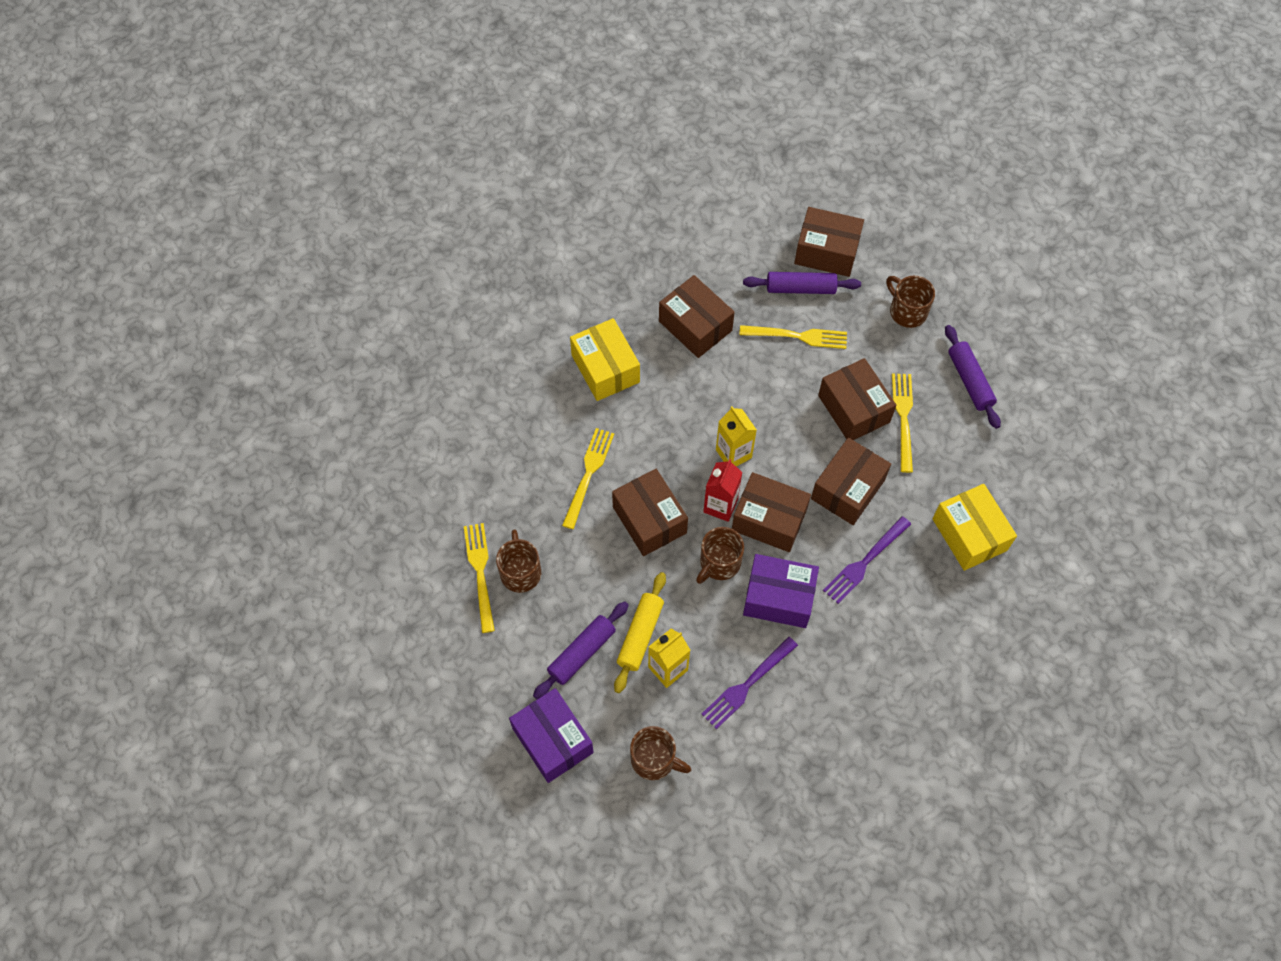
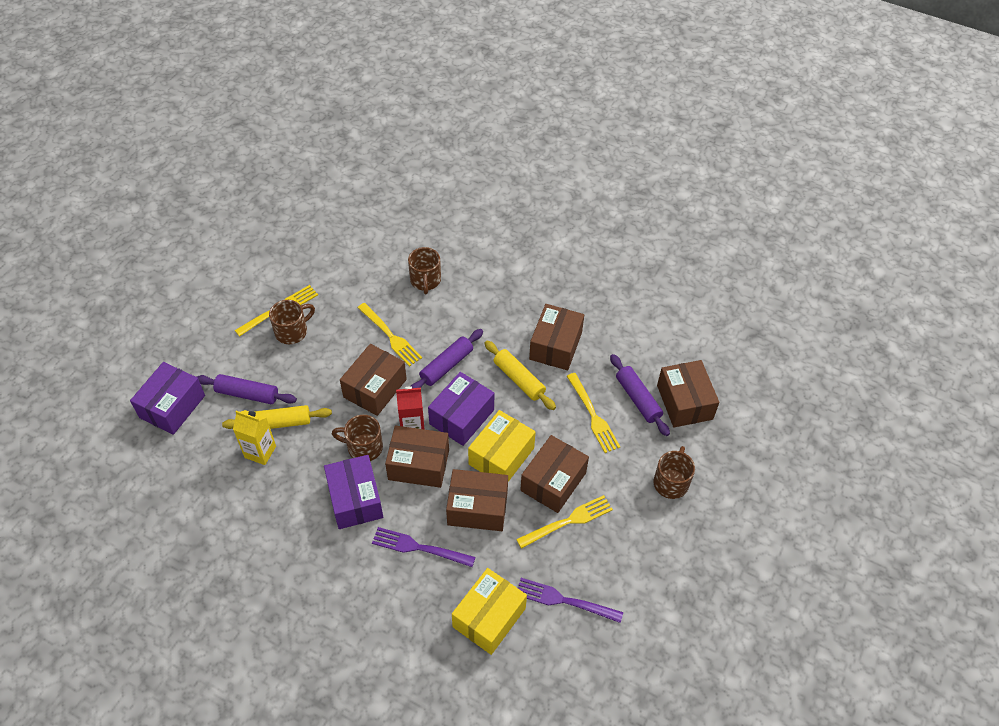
camera: 60 degrees right, 10 degrees down
yellow fork [562,428,614,529] -> yellow fork turned 60 degrees clockwise [358,303,422,367]
yellow box [570,318,640,401] -> yellow box moved to [468,410,536,482]
brown mug [630,726,691,780] -> brown mug moved to [408,247,441,294]
purple fork [702,637,798,729] -> purple fork moved to [518,578,623,623]
yellow carton [716,406,757,467] -> purple box [428,372,494,446]
brown box [732,472,811,552] -> brown box turned 75 degrees counterclockwise [385,426,449,488]
purple rolling pin [945,325,1001,429] -> purple rolling pin moved to [410,329,483,388]
none -> yellow rolling pin [484,341,556,410]

